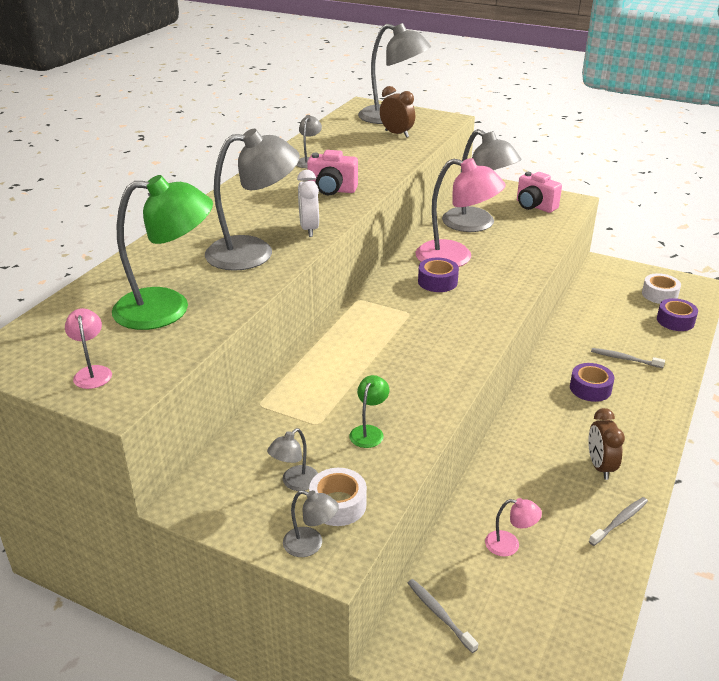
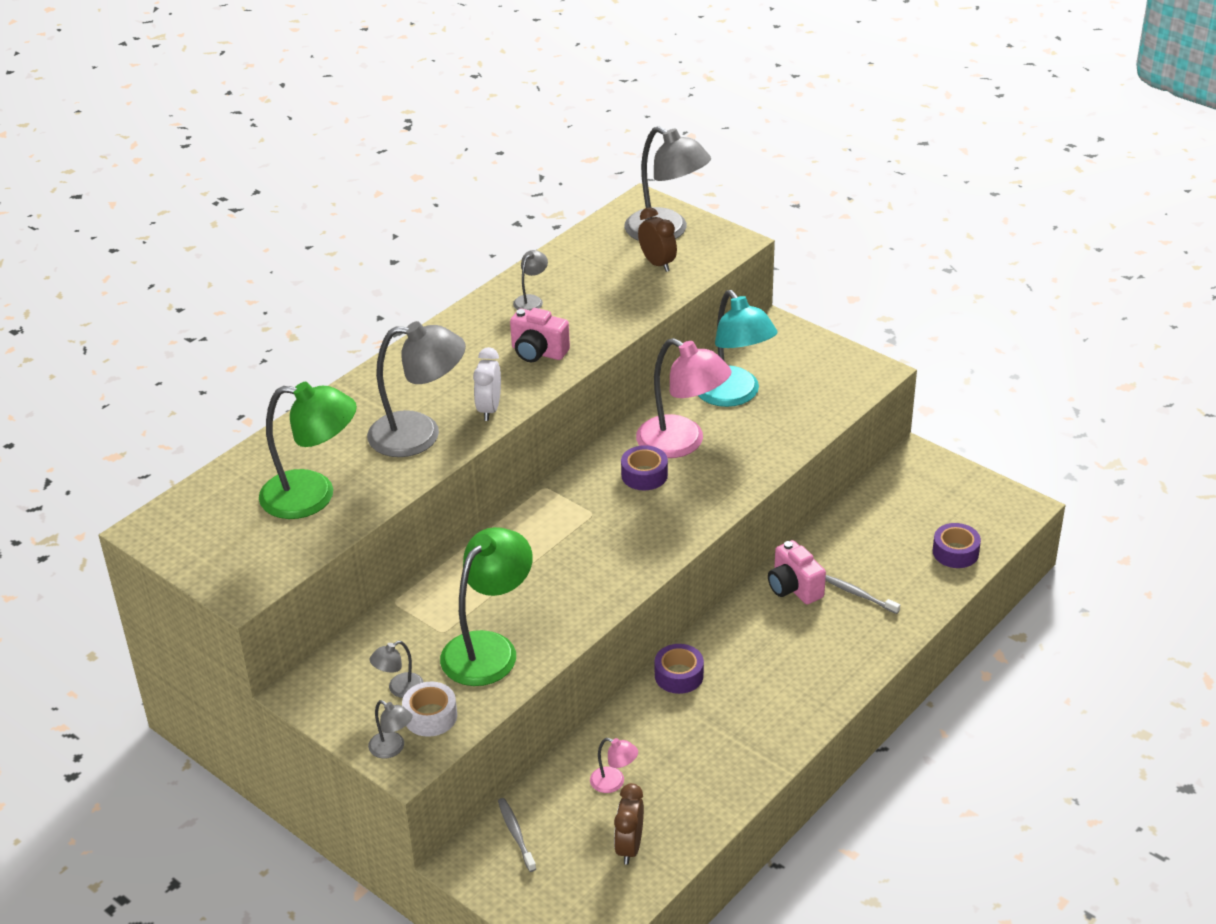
camera: 15 degrees right, 5 degrees up
pink lamp [65,308,112,389] -> none
green lamp [349,375,389,448] -> green lamp [440,527,533,686], size x2.22
grey lamp [442,129,521,232] -> turquoise lamp [698,290,777,407]
pink camera [517,172,562,213] -> pink camera moved to [768,540,826,604]
purple tape [570,363,615,402] -> purple tape moved to [654,644,704,694]
brown clock [588,408,625,480] -> brown clock moved to [614,783,644,865]
grey toothbrush [589,497,648,546] -> none
white tape [642,273,681,304] -> none

